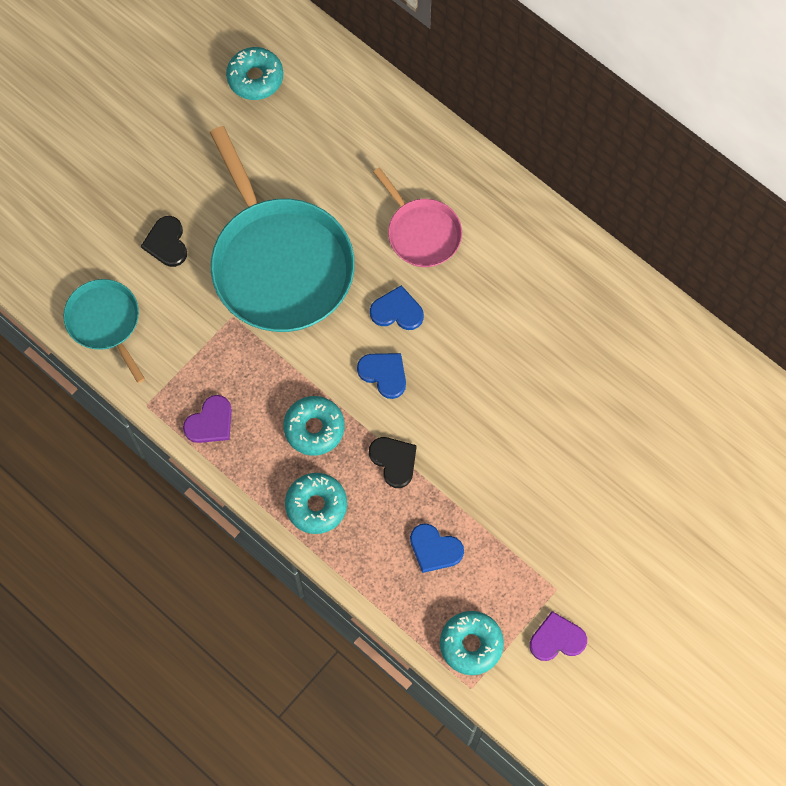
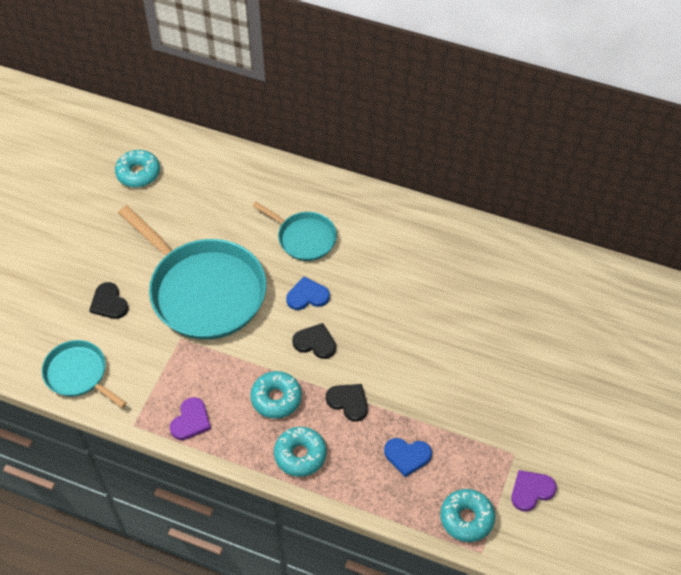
camera: 20 degrees left, 15 degrees down
blue heart [357,353,406,399] -> black heart [292,323,336,359]
pink pan [373,167,462,267] -> turquoise pan [253,202,337,261]

